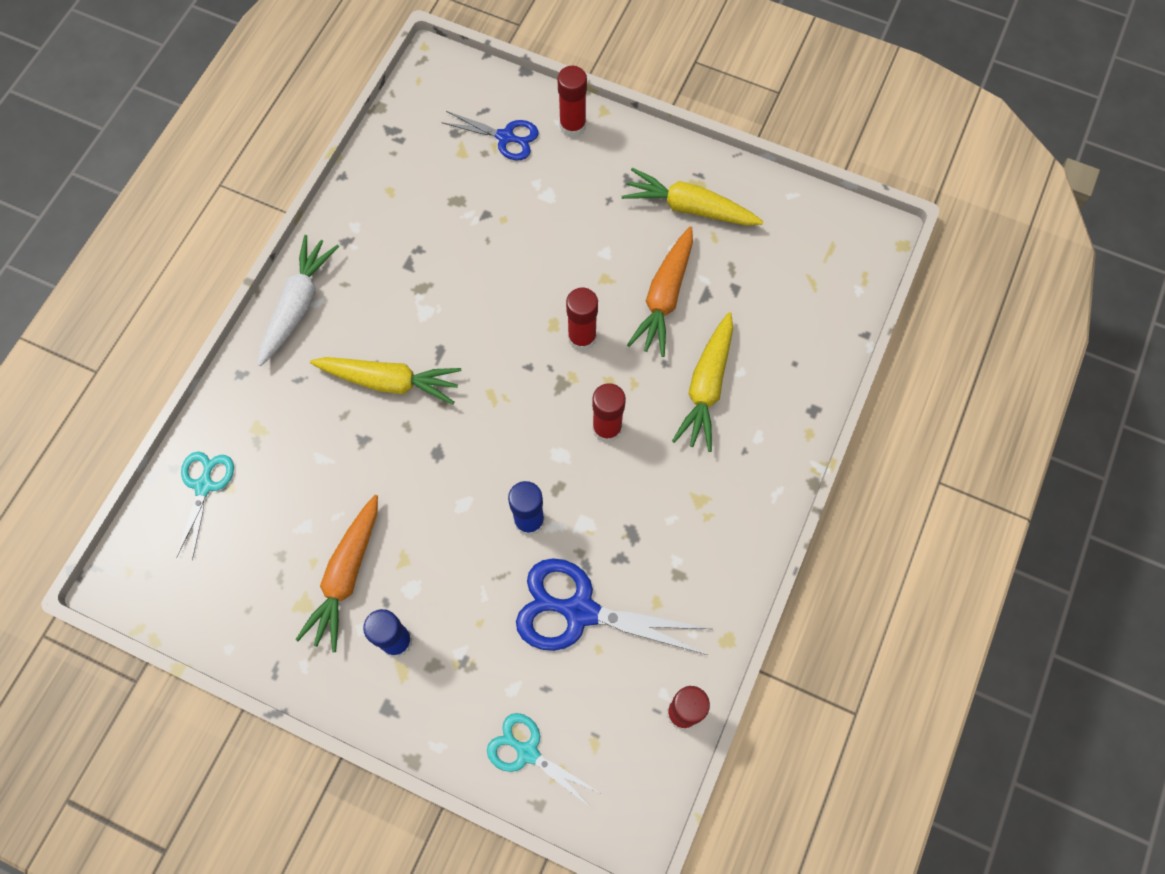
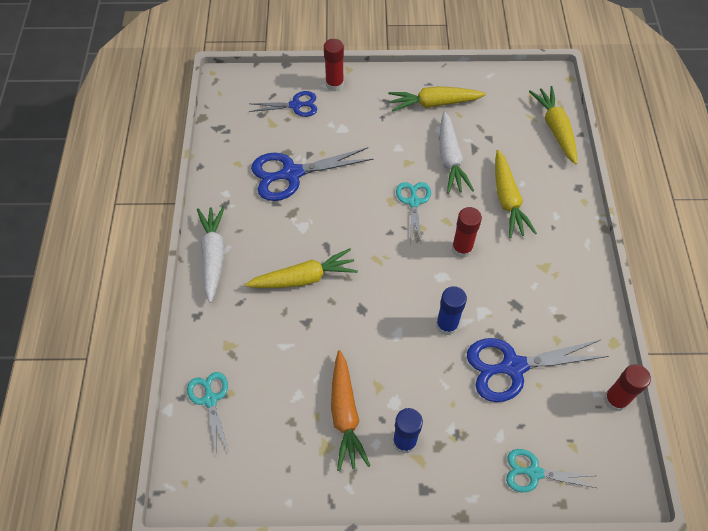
camera: 25 degrees left, 10 degrees down
red glue stick [566,288,598,351] -> turquoise scissors [396,182,431,242]
orange carrot [627,226,693,357] -> white carrot [440,111,474,194]
none -> blue scissors [251,147,373,201]
none -> yellow carrot [529,86,577,164]

